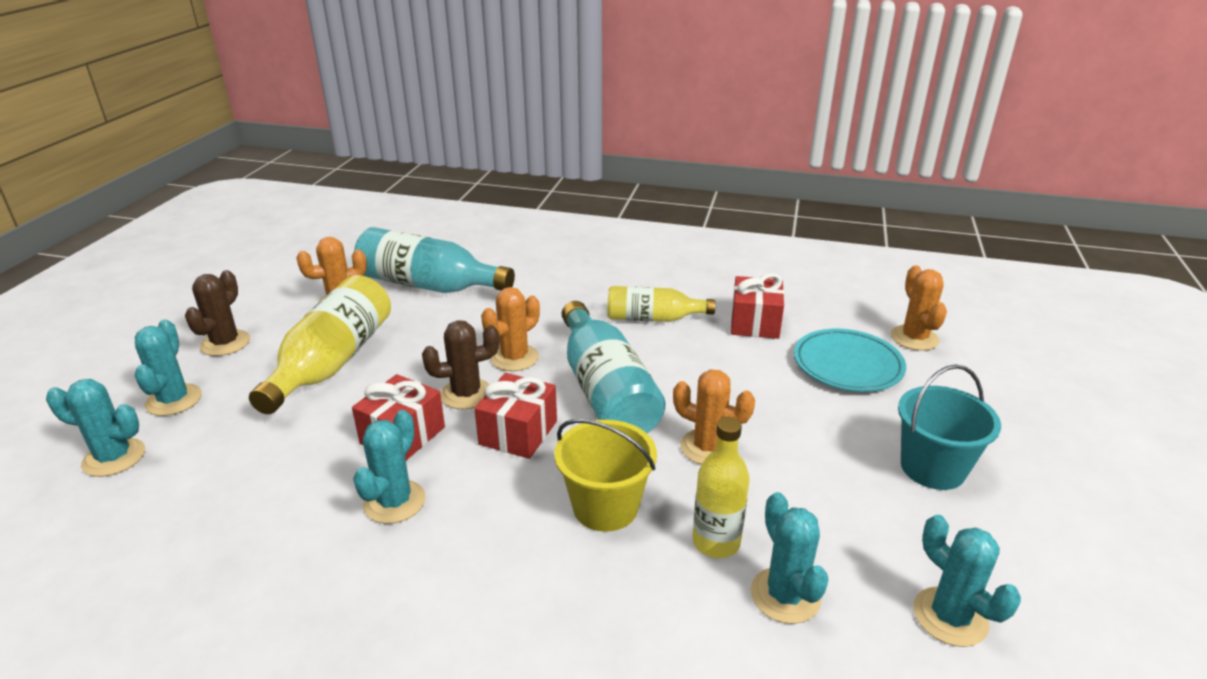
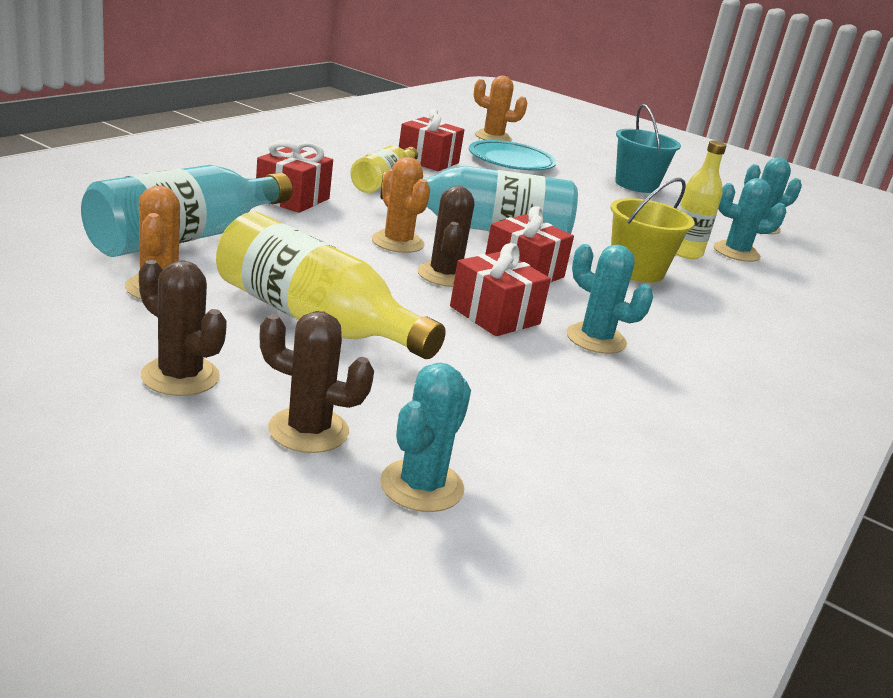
camera: 75 degrees left, 5 degrees down
turquoise cactus [135,319,202,416] -> brown cactus [259,311,374,453]
orange cactus [673,369,755,465] -> none
none -> red gift [256,139,333,213]

